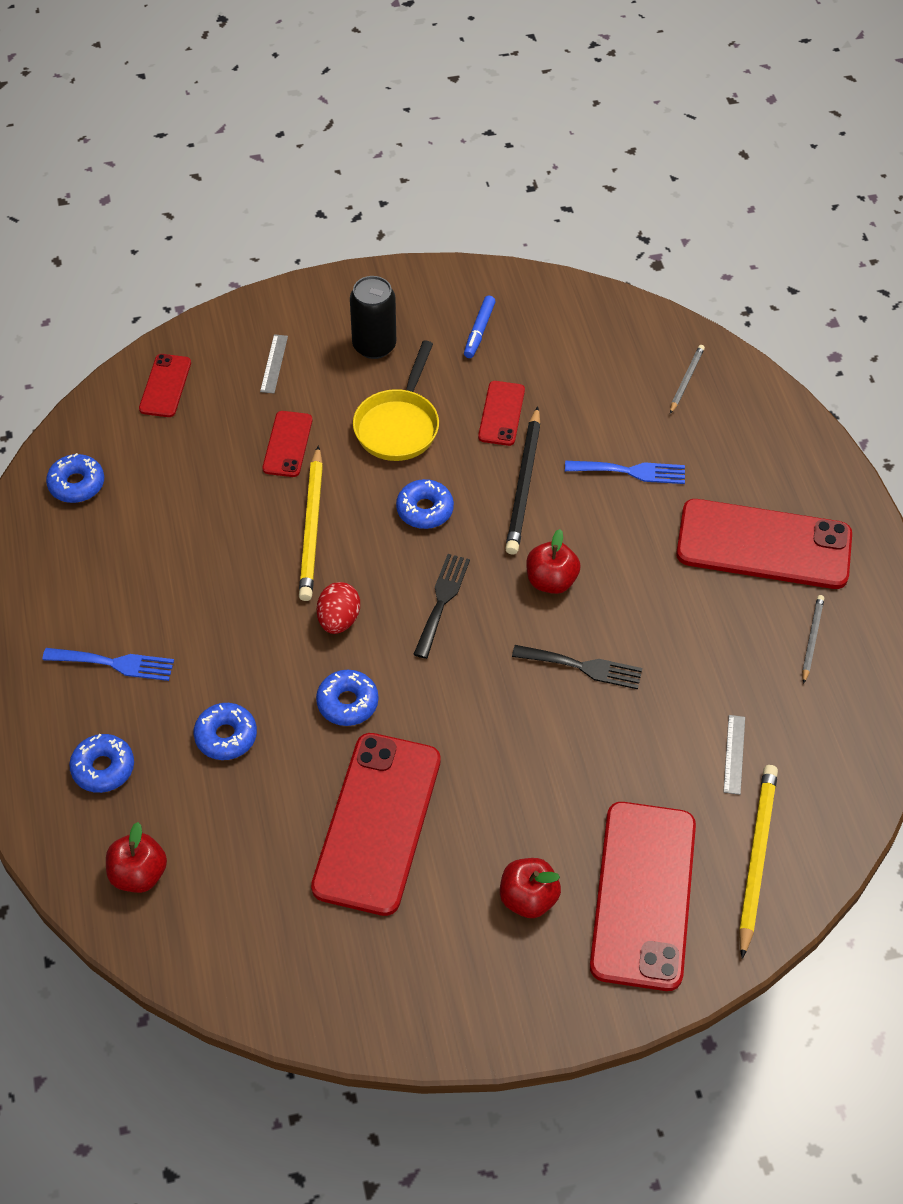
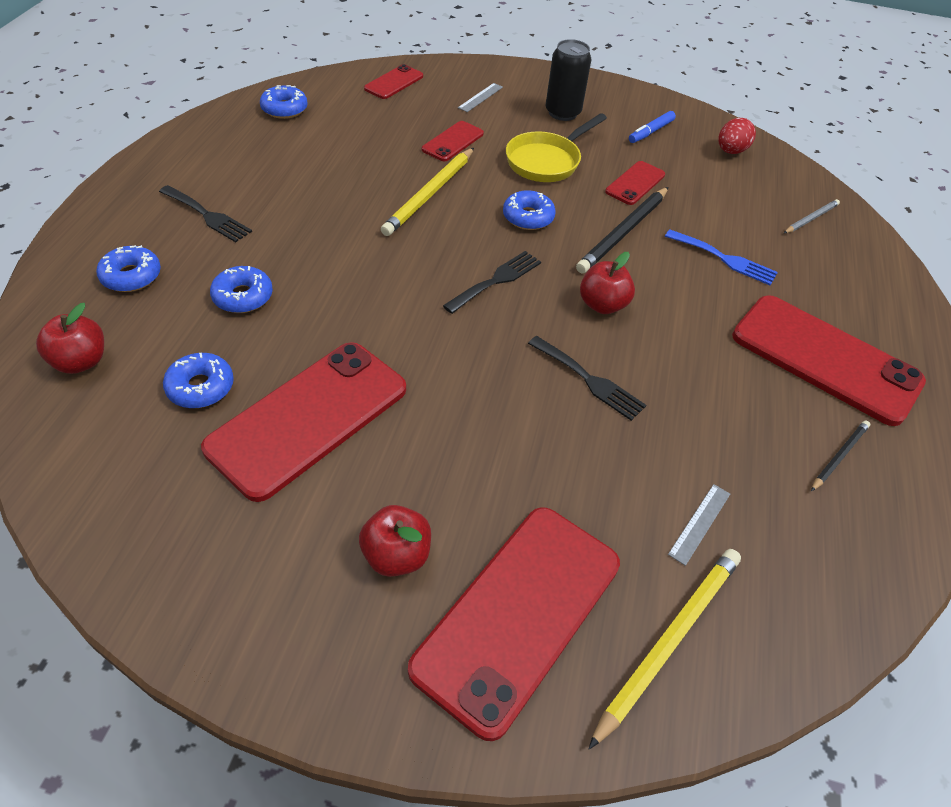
camera: 25 degrees right, 5 degrees down
blue fork [42,648,174,681] -> black fork [159,185,252,242]
blue donut [316,670,378,726] -> blue donut moved to [163,353,234,408]
red egg [317,582,360,634] -> red egg moved to [718,118,756,154]
grey pencil [802,595,824,684] -> black pencil [811,420,870,491]

